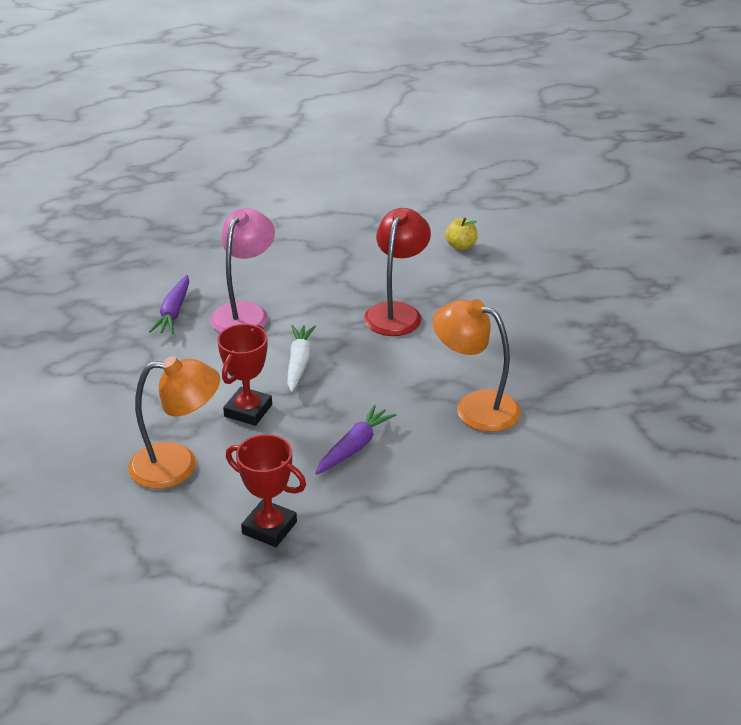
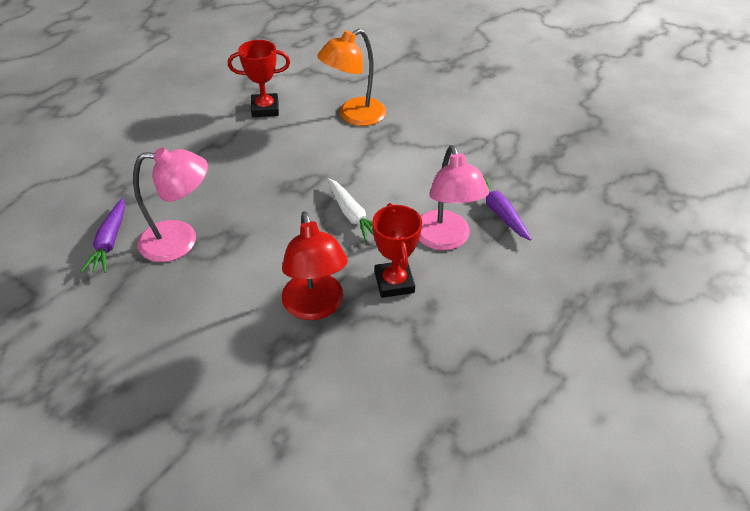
camera: 145 degrees right, 10 degrees up
red trophy [217,324,272,426] -> red trophy moved to [372,203,422,298]
purple carrot [315,405,396,474] -> purple carrot moved to [81,198,125,273]
orange lamp [433,299,521,432] -> pink lamp [133,147,208,262]
yellow apple [445,218,478,250] -> none

